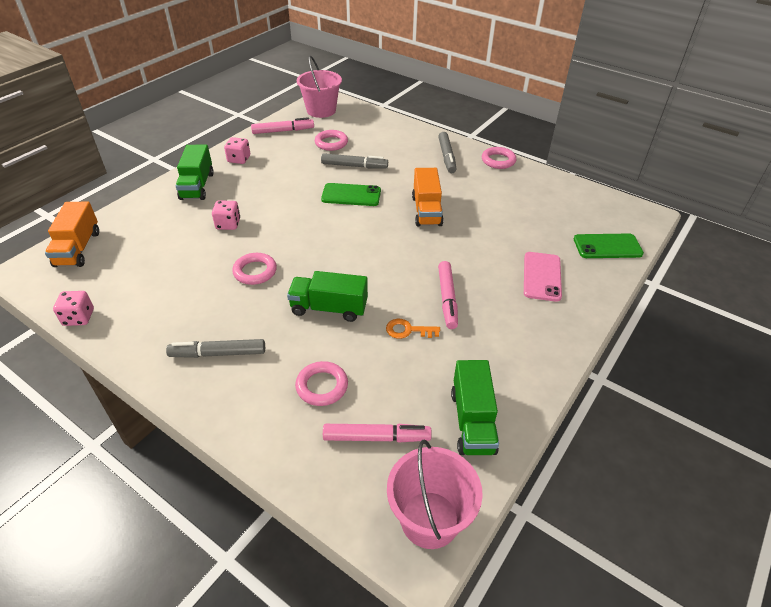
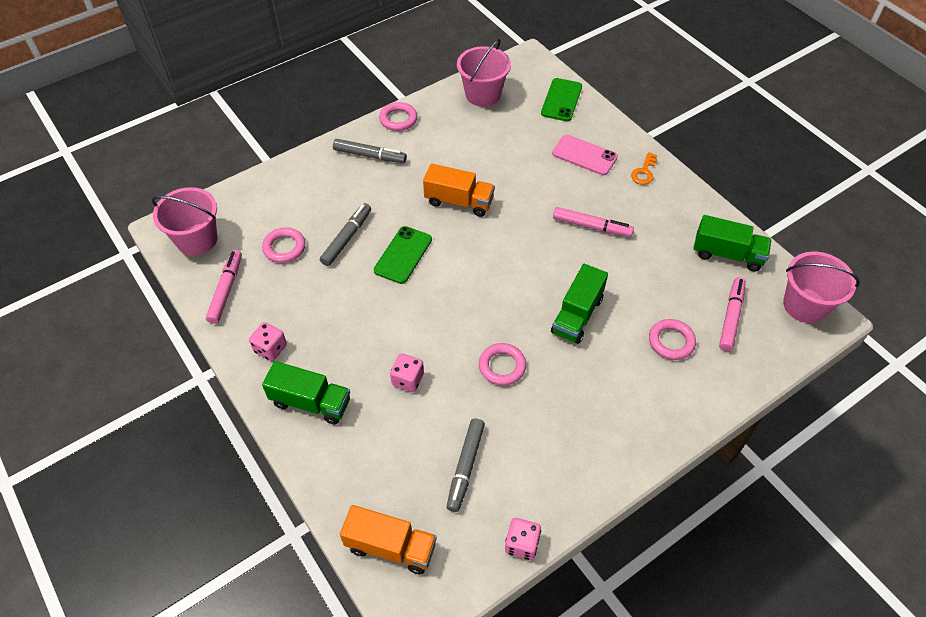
camera: 70 degrees left, 10 degrees up
grey marker [166,339,265,358] -> grey marker moved to [446,418,485,512]
orange key [386,319,440,339] -> orange key moved to [631,152,657,185]
none -> pink bucket [457,39,511,107]

